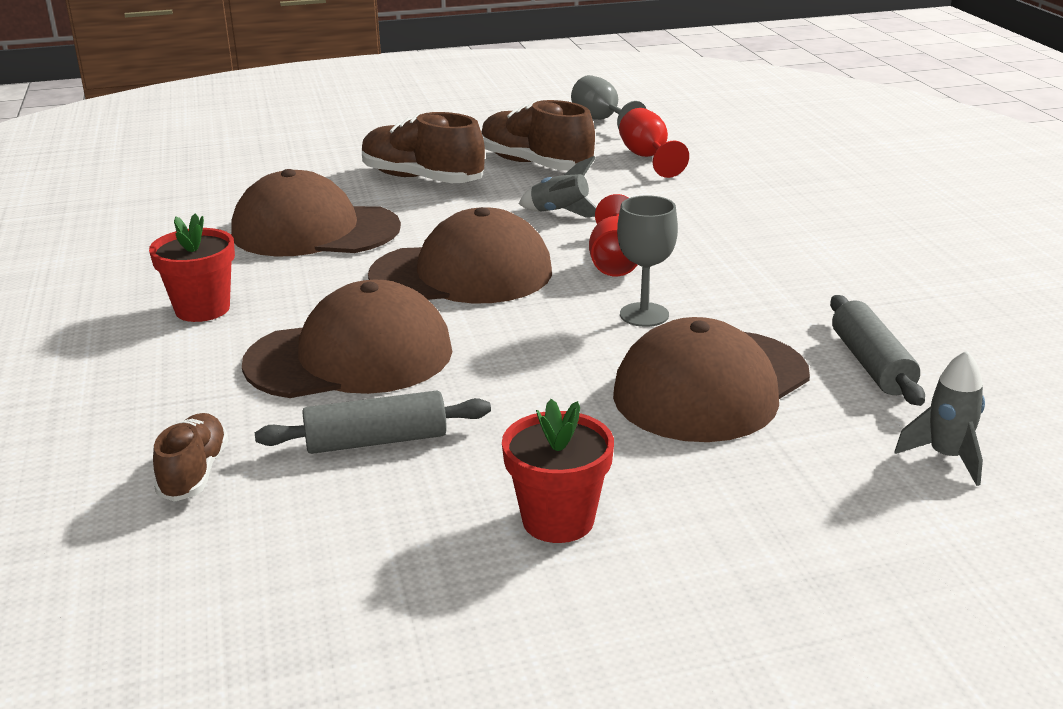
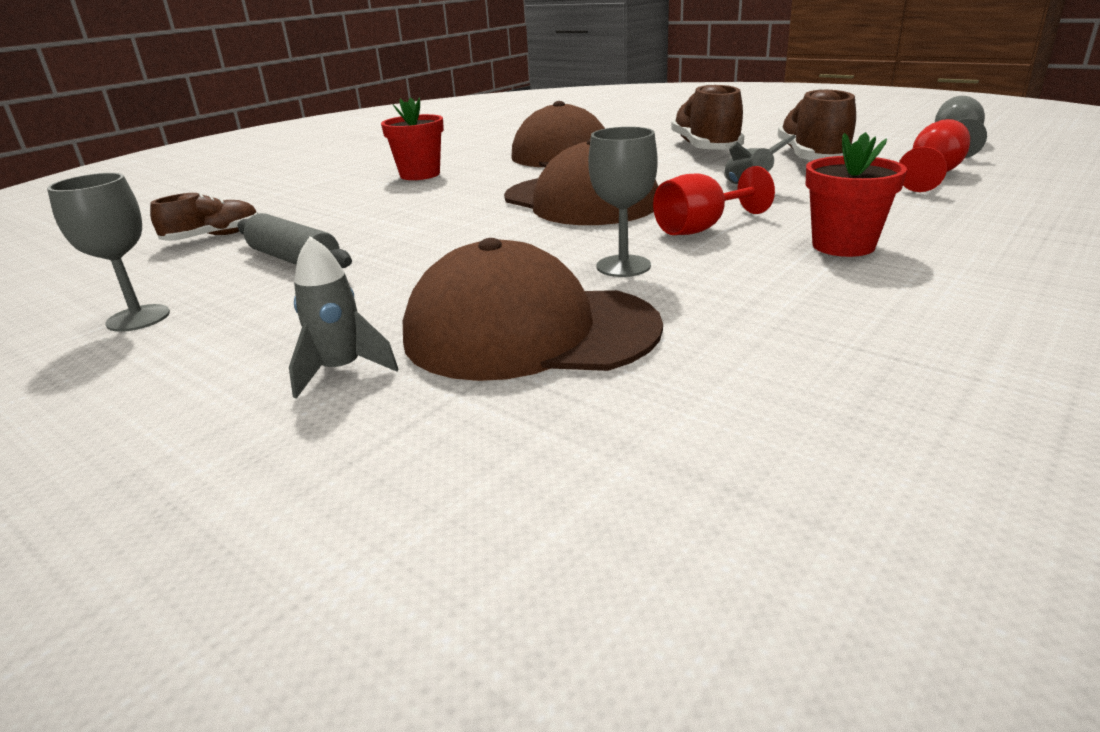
camera: 55 degrees right, 0 degrees up
brown cap [242,280,452,398] -> none
red flower pot [502,399,614,543] -> red flower pot moved to [805,132,907,257]
grey rolling pin [830,295,925,406] -> none
grey rocket [894,351,985,486] -> grey rocket moved to [289,236,398,399]
none -> grey goblet [47,173,170,332]

